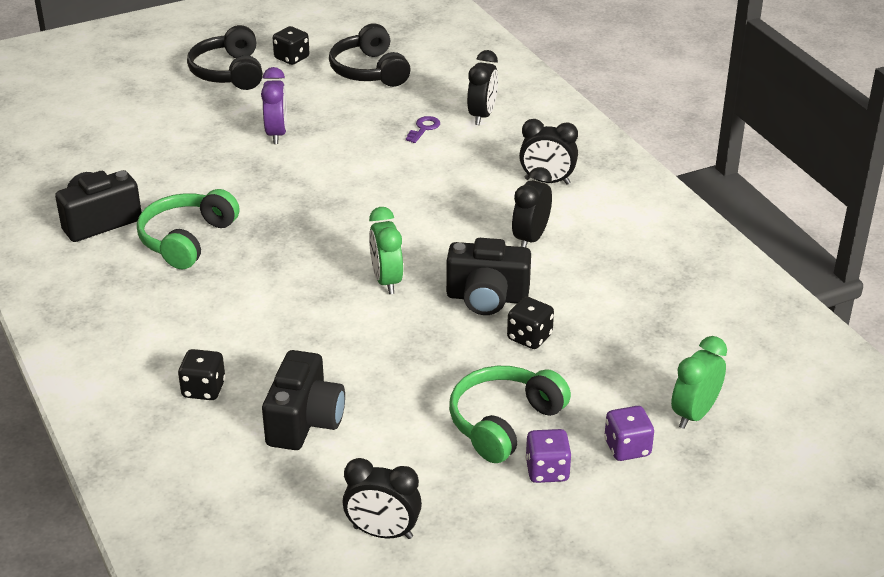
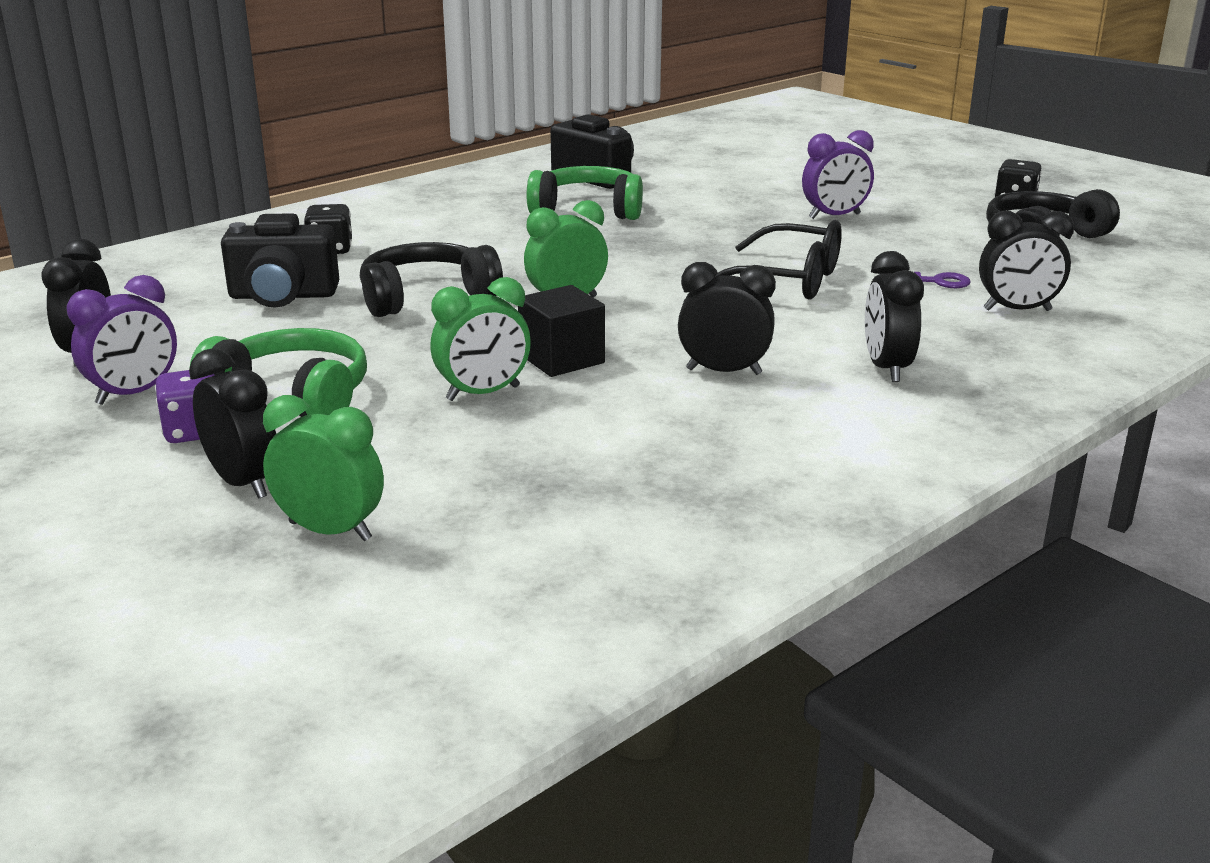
camera: 75 degrees right, 10 degrees down
black headphones [187,25,263,90] -> black headphones moved to [360,242,503,317]
black camera [446,238,531,315] -> black cube [518,285,605,377]
black dice [507,297,554,349] -> green clock [430,277,531,401]
purple dice [604,406,654,461] -> black clock [189,348,276,499]
none -> purple clock [67,275,177,405]
none -> black glasses [715,220,842,300]

